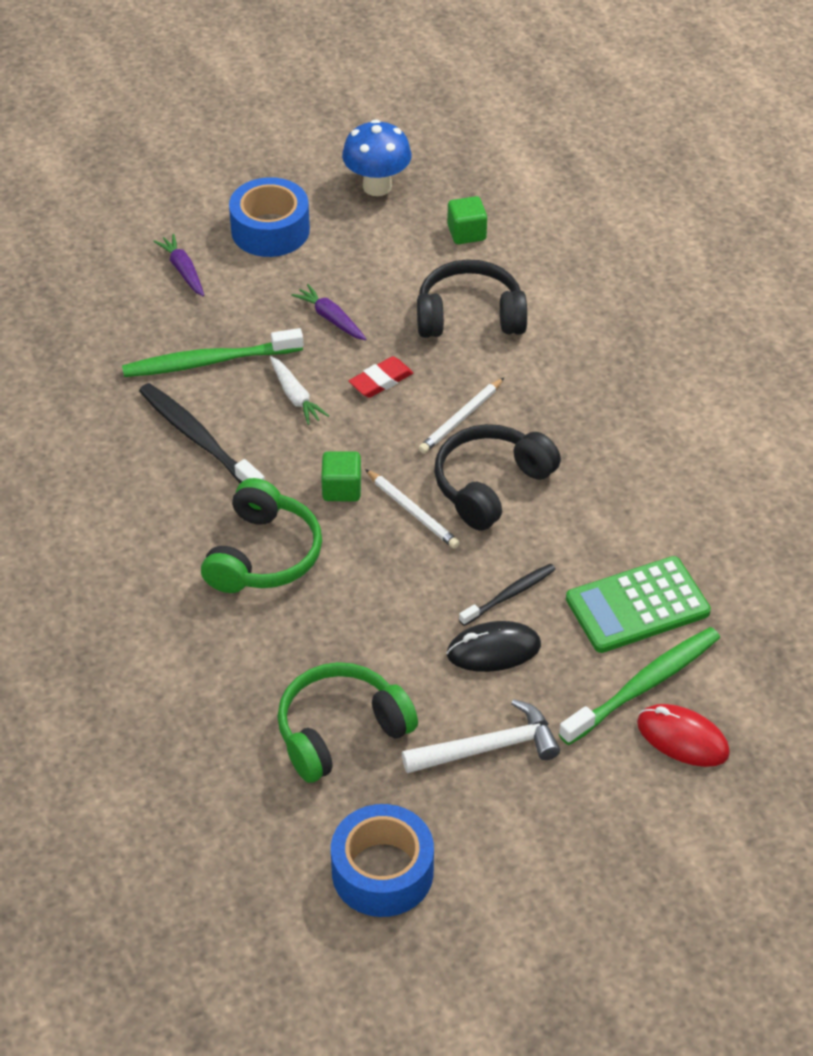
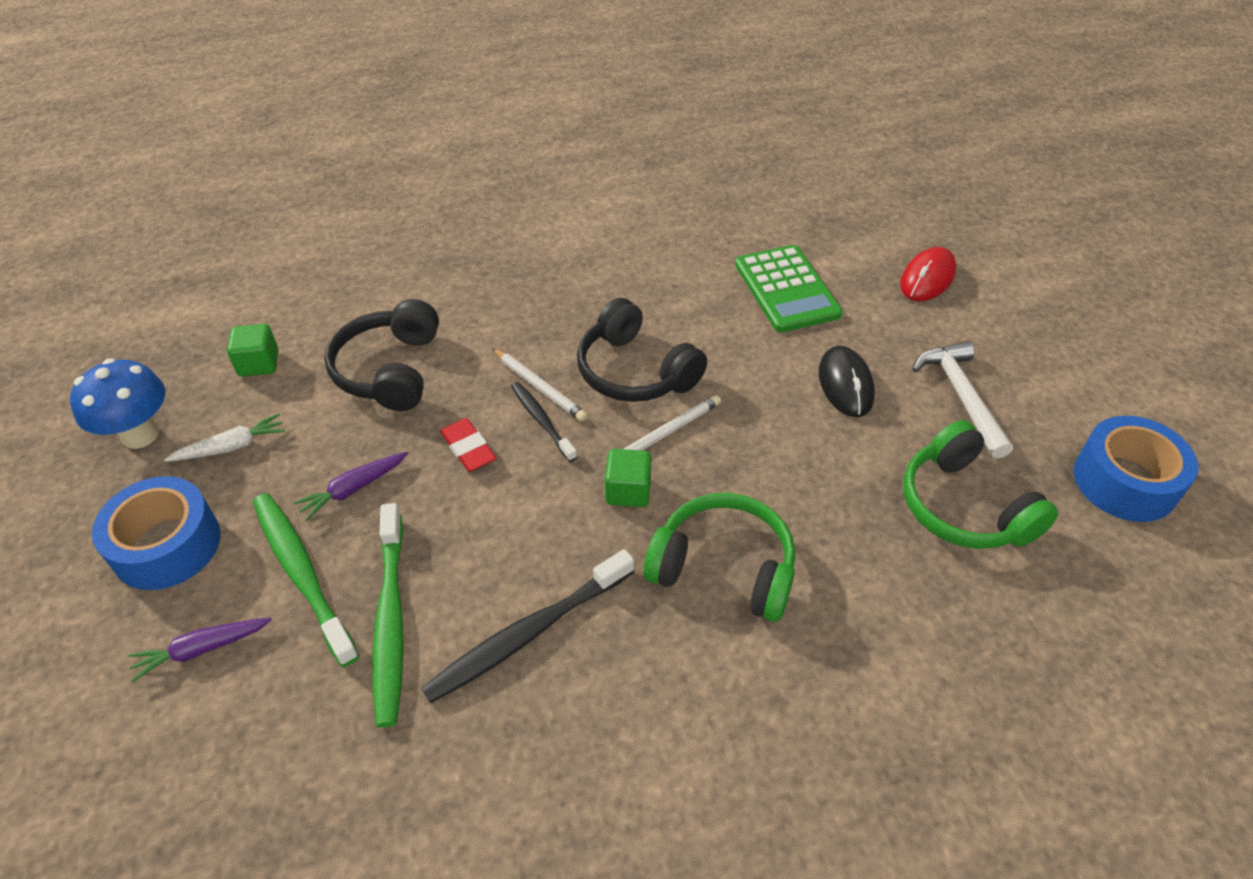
camera: 85 degrees left, 0 degrees up
white carrot [270,356,329,425] -> white carrot moved to [164,413,285,462]
black toothbrush [459,563,556,626] -> black toothbrush moved to [511,382,577,462]
green toothbrush [559,627,720,745] -> green toothbrush moved to [253,493,359,667]

